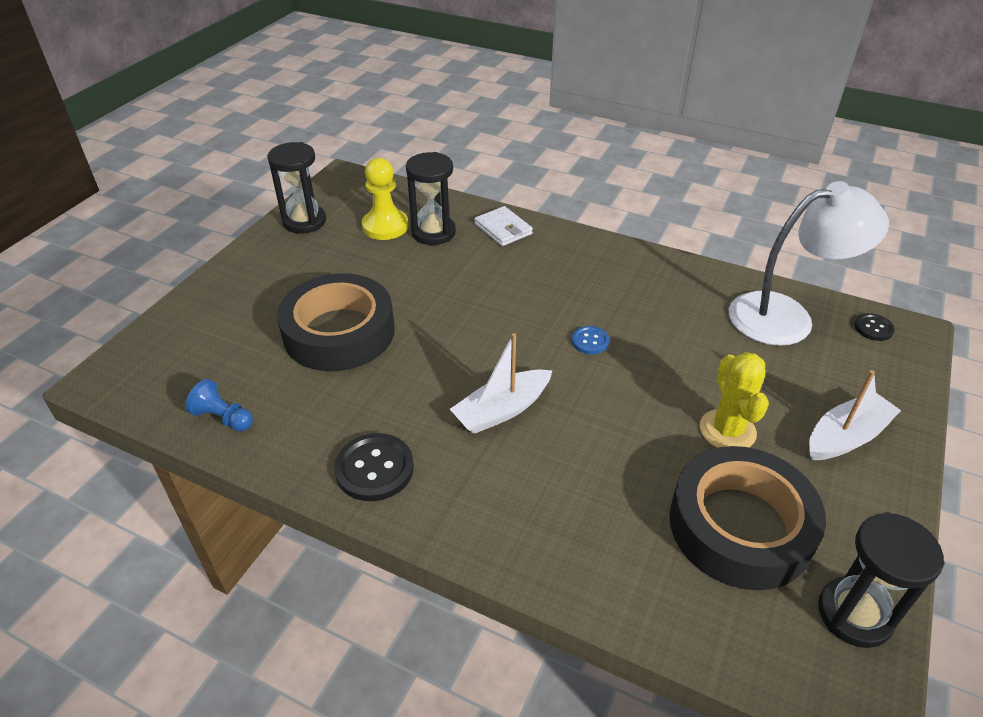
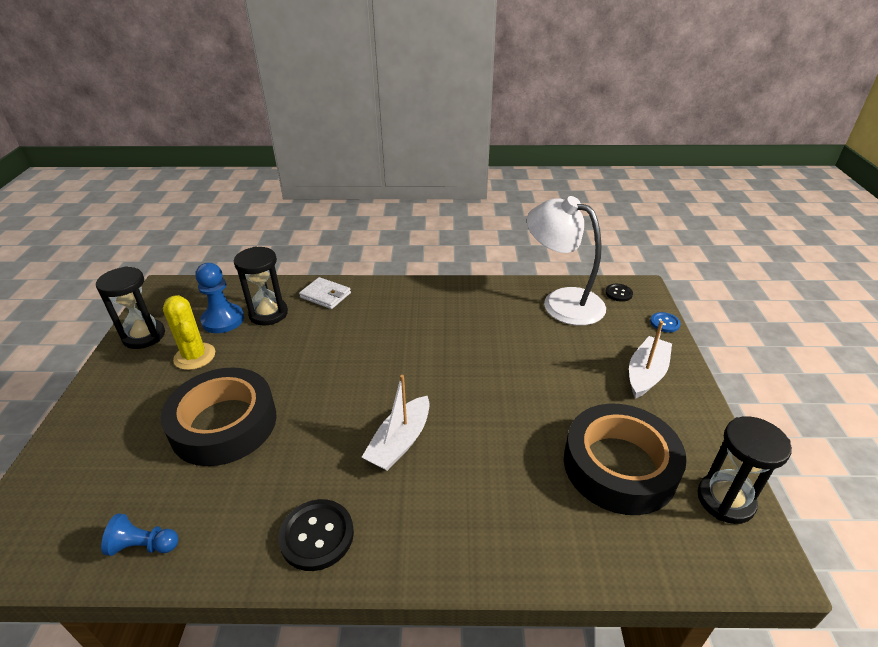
camera: 25 degrees left, 5 degrees down
yellow pawn [362,158,408,240] -> blue pawn [195,263,244,333]
blue button [572,326,609,354] -> blue button moved to [650,312,681,333]
yellow cactus [700,352,769,448] -> yellow cactus moved to [163,295,215,370]
white lamp [729,181,889,346] -> white lamp turned 105 degrees counterclockwise [527,196,606,326]

